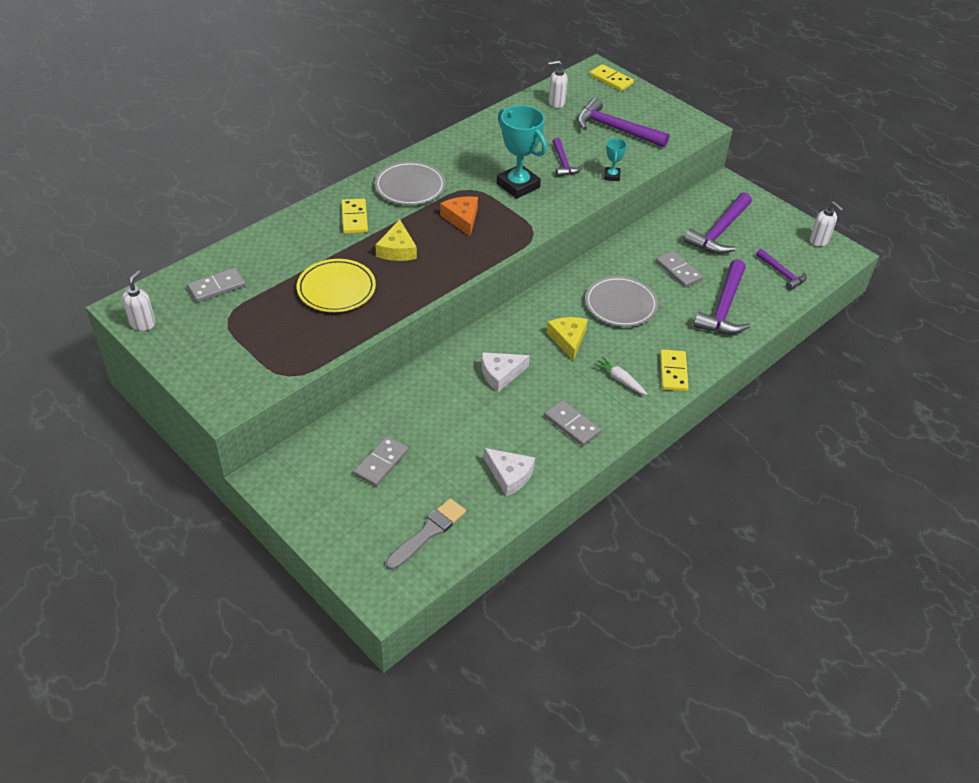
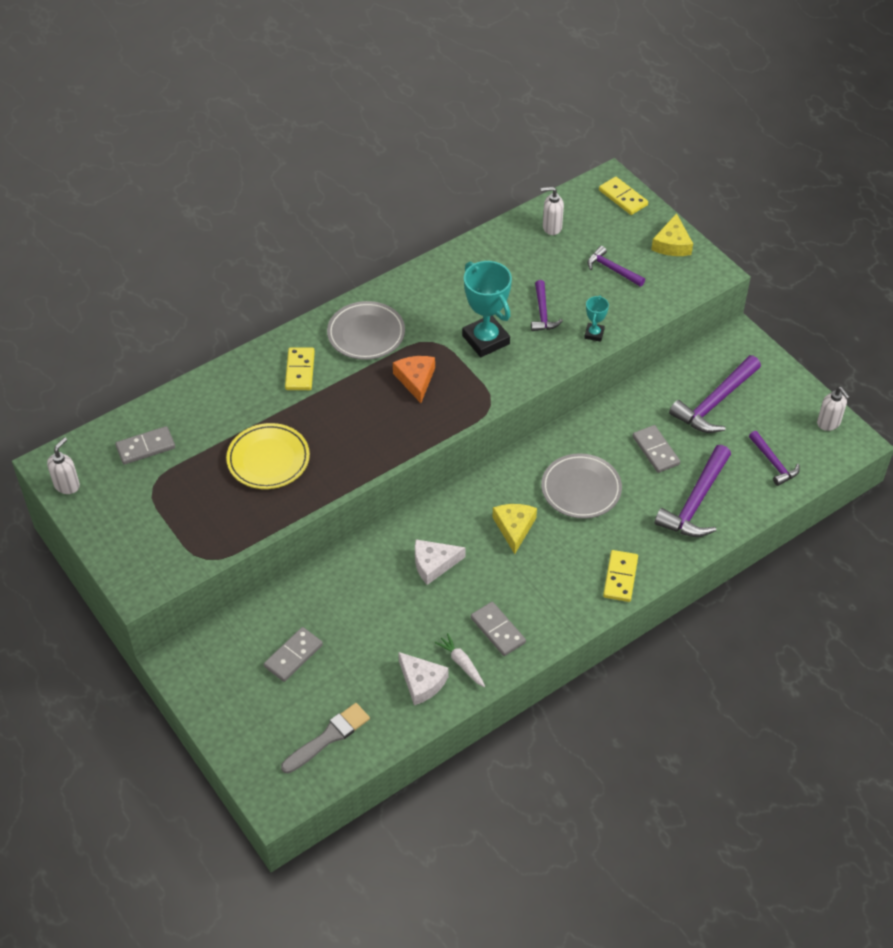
camera: 10 degrees right, 5 degrees up
yellow cheese [375,220,417,261] -> yellow cheese moved to [651,213,693,256]
purple hammer [577,98,670,148] -> purple hammer [587,246,645,287], size x0.58
white carrot [593,357,647,395] -> white carrot moved to [435,633,485,687]

